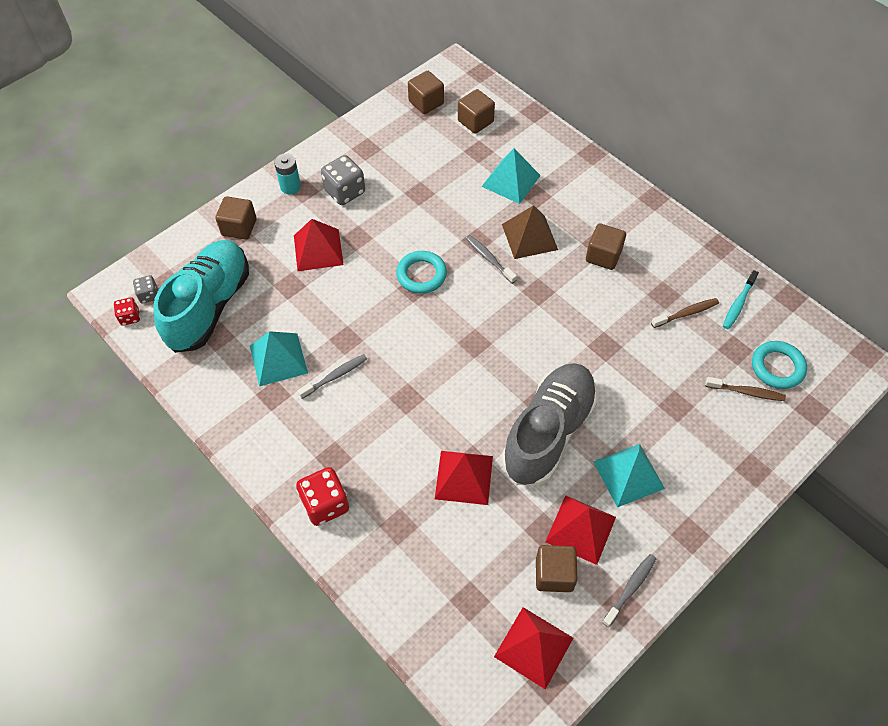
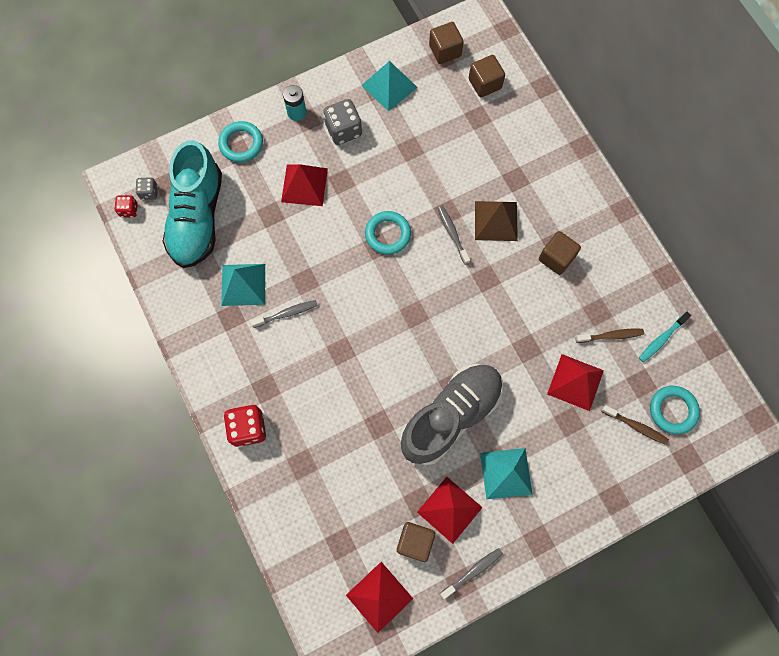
camera: 15 degrees right, 15 degrees up
turquoise shoe [153,240,249,353] -> turquoise shoe turned 150 degrees clockwise [163,140,222,268]
brown cube [215,196,257,240] -> turquoise ring [218,121,263,163]
red pyramid [435,451,493,505] -> red pyramid moved to [547,354,604,411]
turquoise pyramid [481,148,541,204] -> turquoise pyramid moved to [361,61,418,111]

